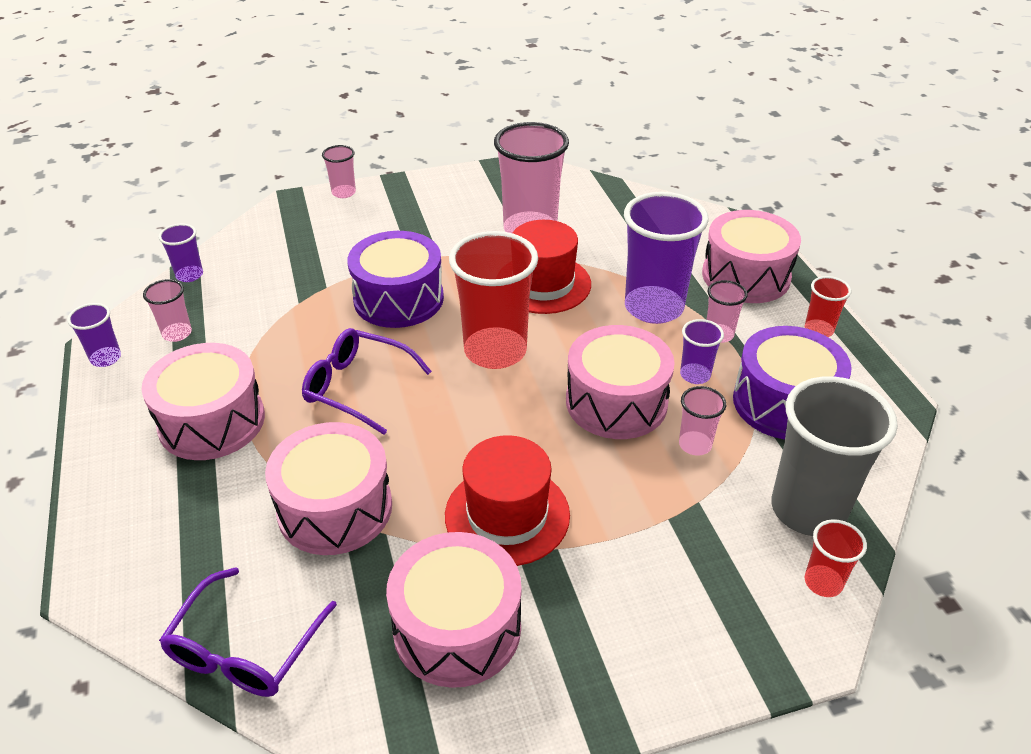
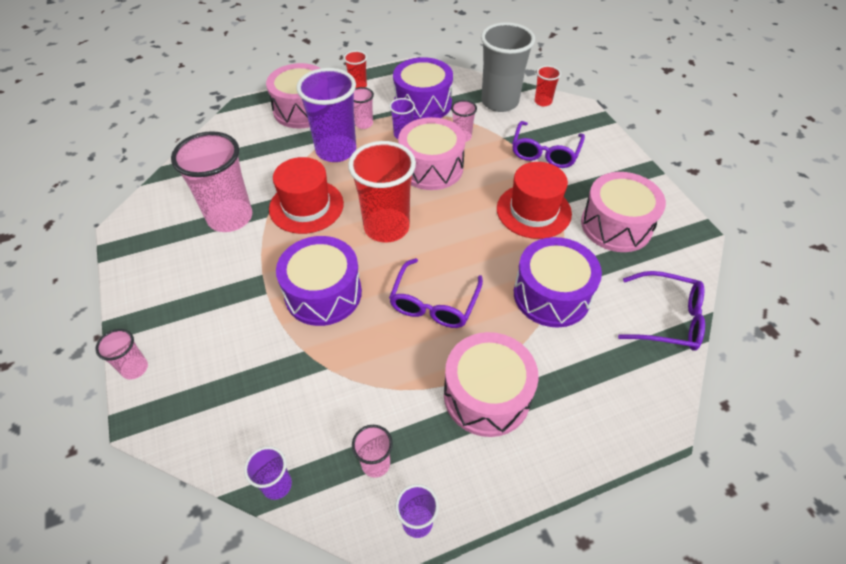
camera: 95 degrees left, 10 degrees up
pink drum [265,422,392,555] -> purple drum [514,237,602,327]
none -> purple glasses [512,121,585,168]

